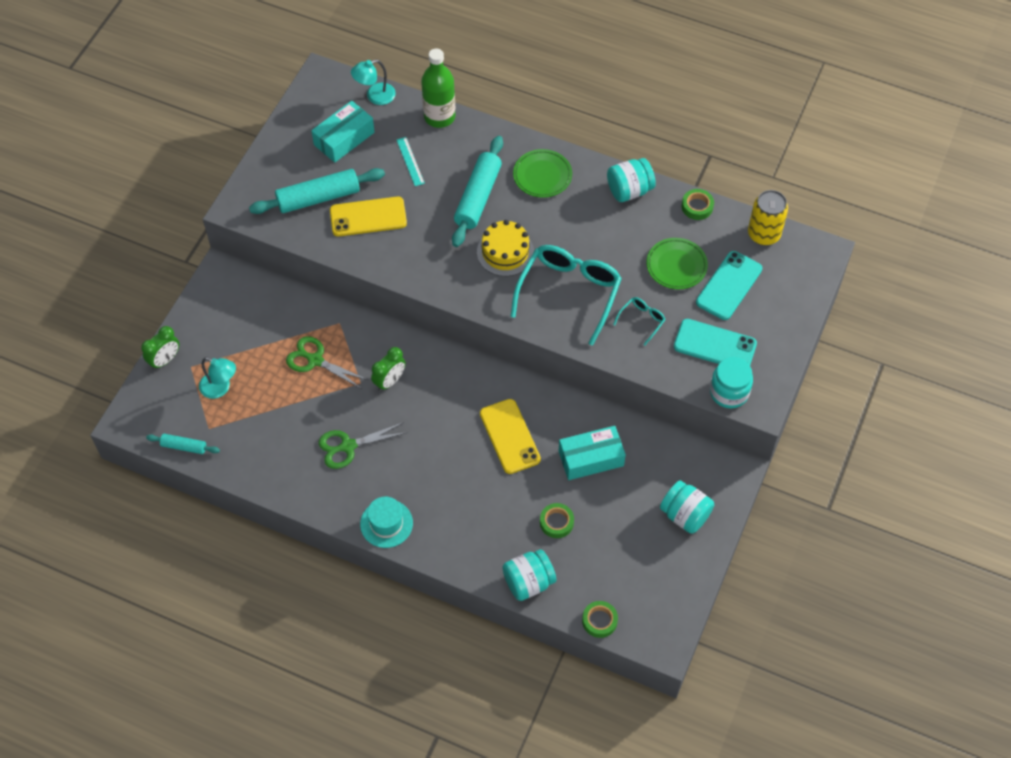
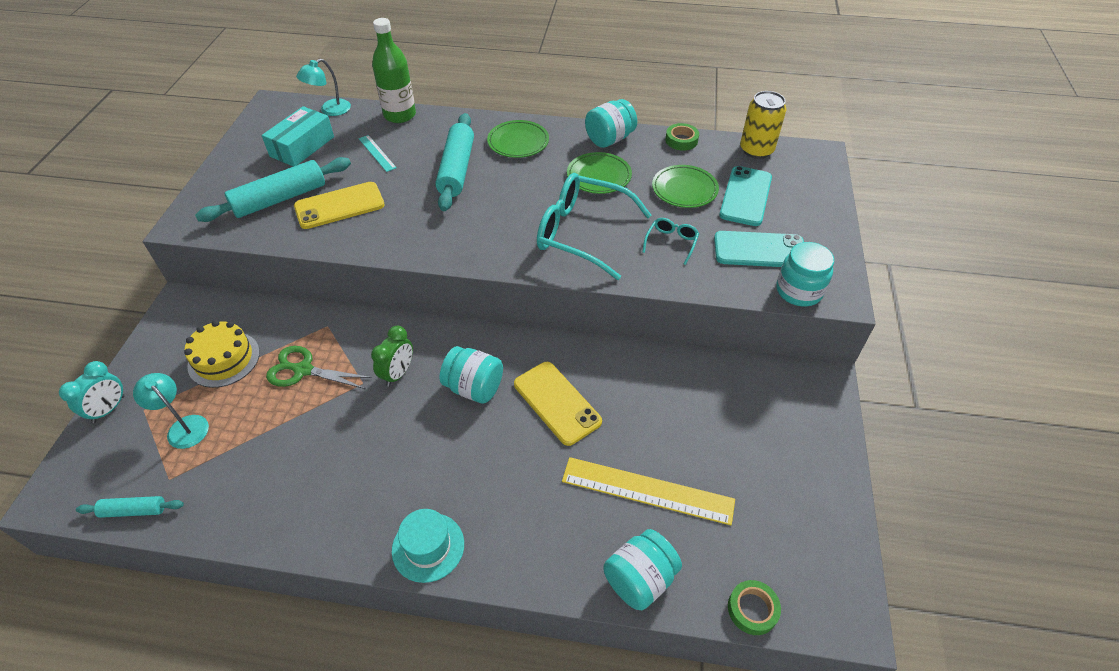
camera: 15 degrees left, 10 degrees down
green clock [141,326,179,370] -> turquoise clock [59,361,125,423]
turquoise lamp [199,357,236,399] -> turquoise lamp turned 150 degrees counterclockwise [133,373,209,449]
green scissors [318,422,408,469] -> none
yellow cake [477,220,534,276] -> yellow cake moved to [184,320,260,388]
turquoise glasses [510,245,622,346] -> turquoise glasses turned 75 degrees counterclockwise [537,173,652,280]
green tape [540,503,574,538] -> yellow ruler [562,457,735,525]
turquoise box [559,426,626,480] -> none
turquoise jar [660,480,714,534] -> turquoise jar moved to [440,346,503,403]
none -> green plate [567,152,632,194]

